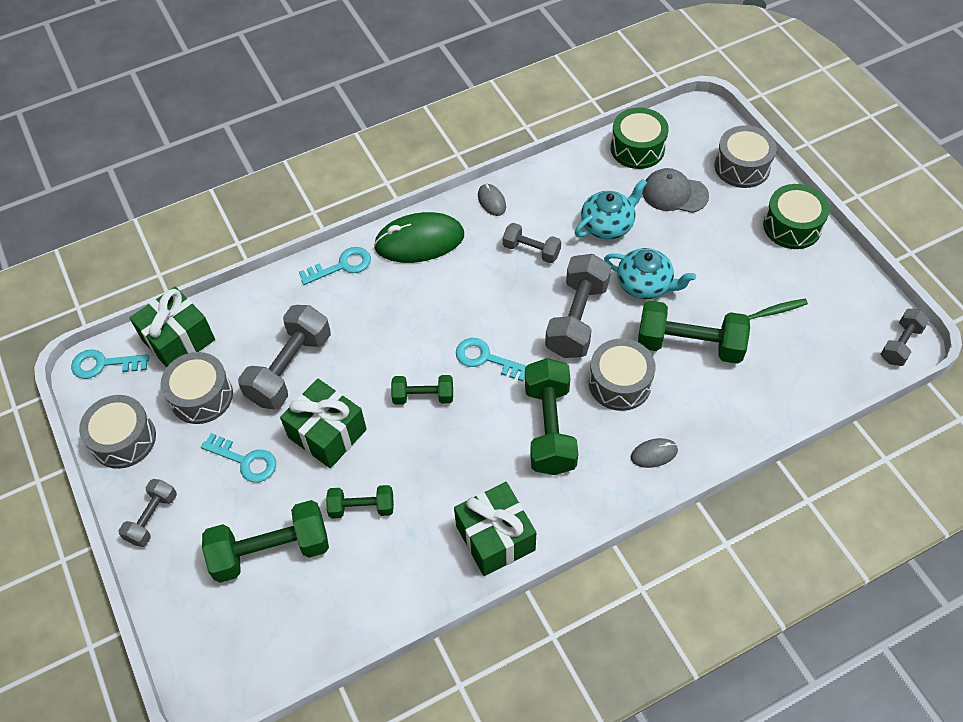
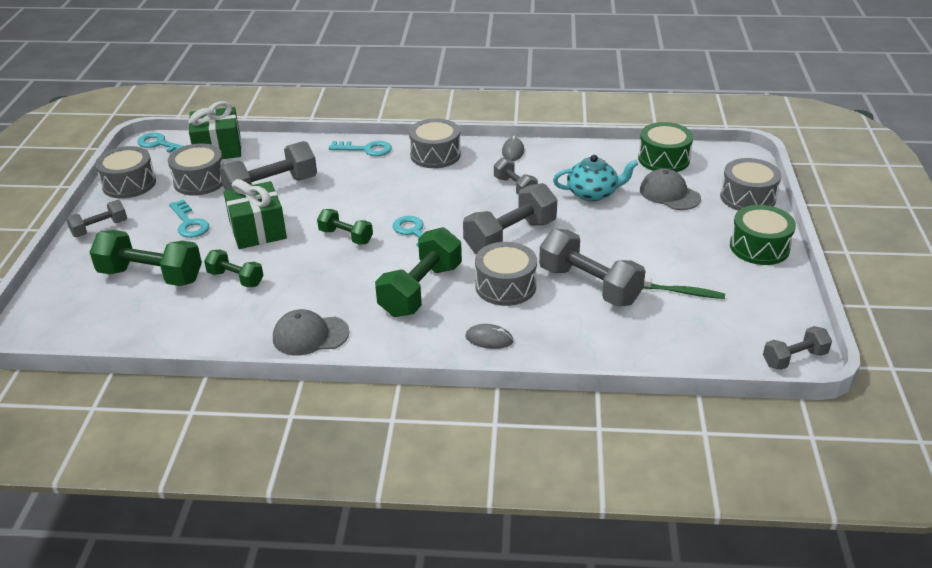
camera: 30 degrees right, 20 degrees down
green mouse [374,212,464,263] -> grey drum [409,118,461,168]
green gift [454,482,536,576] -> grey cap [273,309,350,356]
turquoise teapot [604,248,696,299] -> none
green dumbbell [638,300,750,364] -> grey dumbbell [539,229,645,306]

